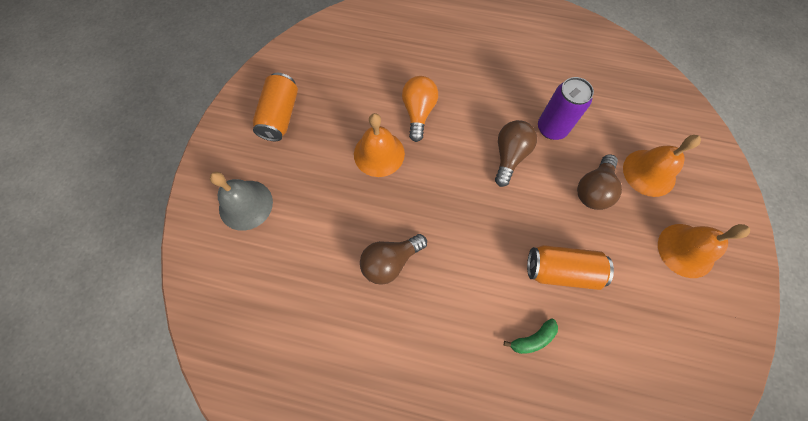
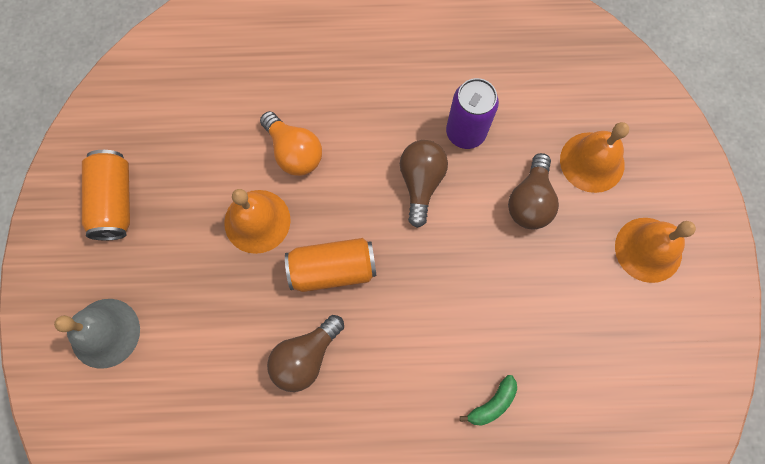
camera: 15 degrees left, 5 degrees up
orange light bulb [402,76,438,142] -> orange light bulb turned 150 degrees clockwise [260,111,322,176]
orange can [527,245,614,290] -> orange can moved to [285,238,376,292]

